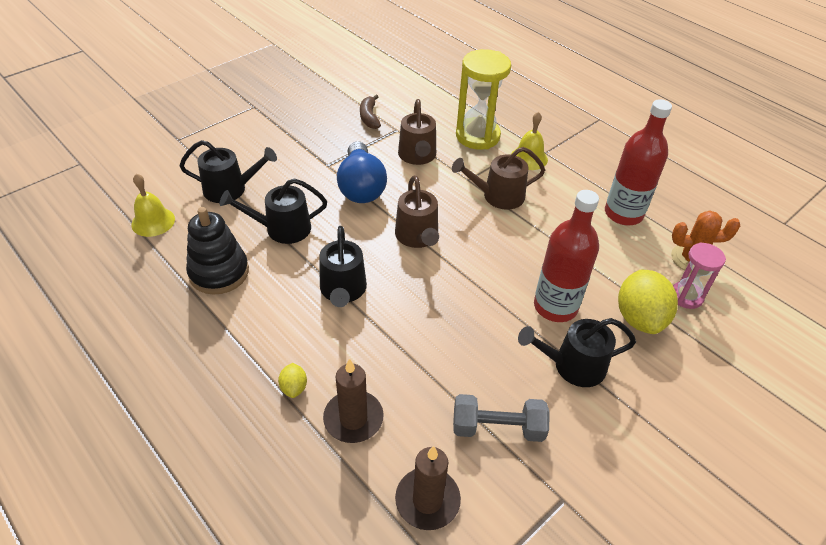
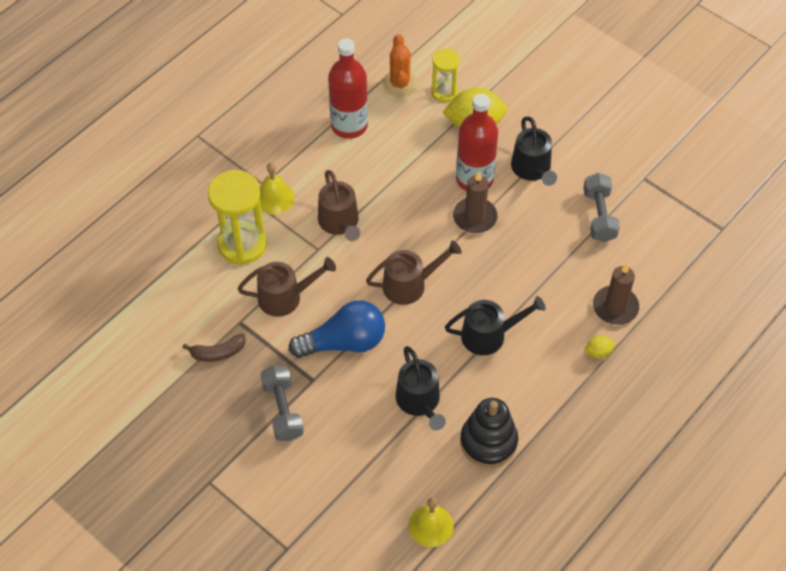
camera: 95 degrees left, 10 degrees up
black watering can [179,140,277,203] -> none
brown candle [395,446,461,530] -> brown candle moved to [453,171,497,233]
pink hourglass [673,243,726,309] -> yellow hourglass [431,48,460,102]
none -> grey dumbbell [261,365,304,441]

